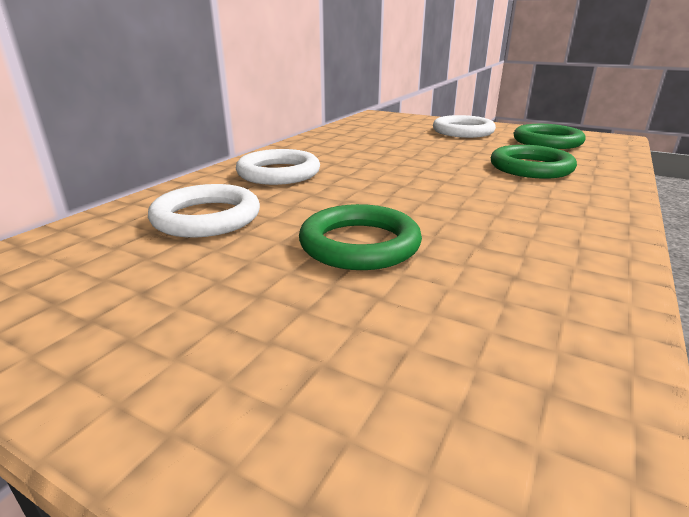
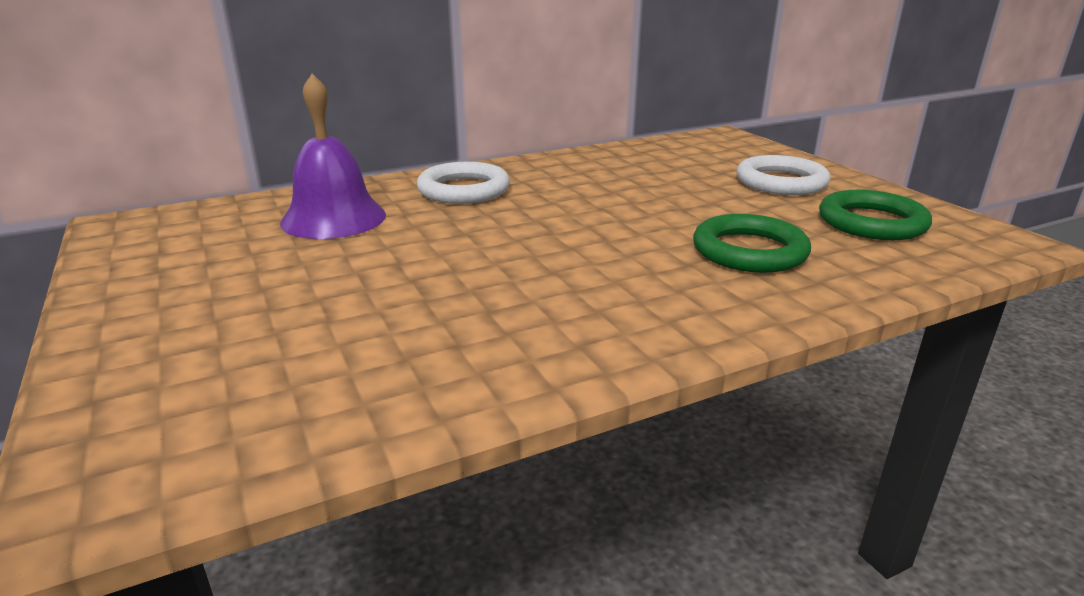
camera: 35 degrees right, 0 degrees up
white ring [148,184,260,238] -> purple bell [280,73,386,239]
green ring [299,204,422,270] -> none

